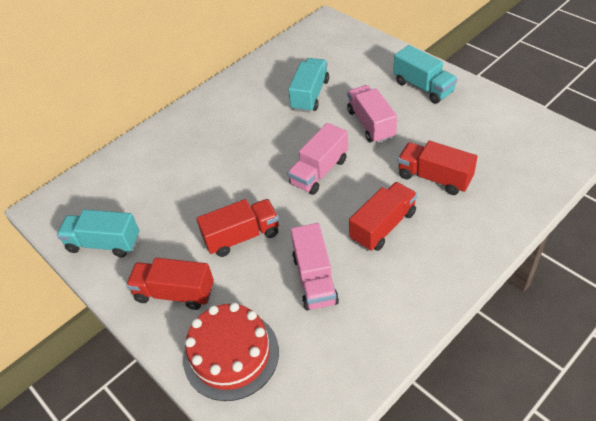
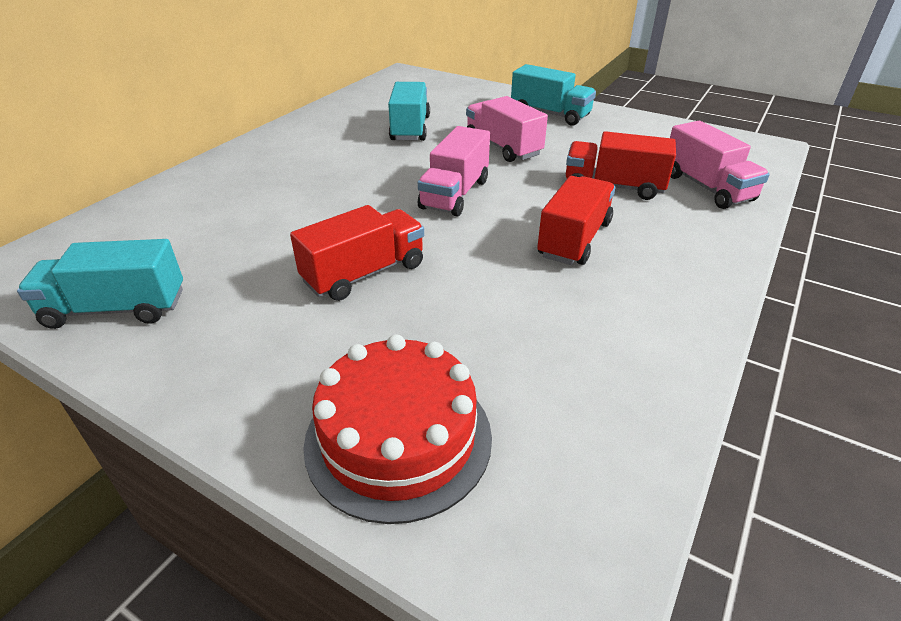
camera: 20 degrees left, 10 degrees down
red truck [126,258,214,310] -> none
pink truck [291,223,339,310] -> pink truck moved to [670,121,770,209]

